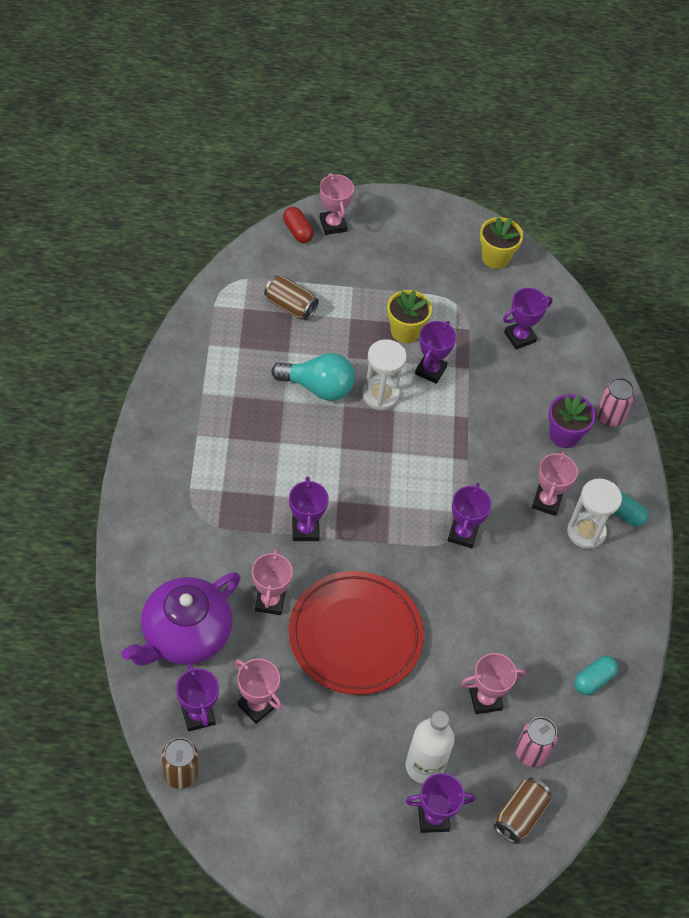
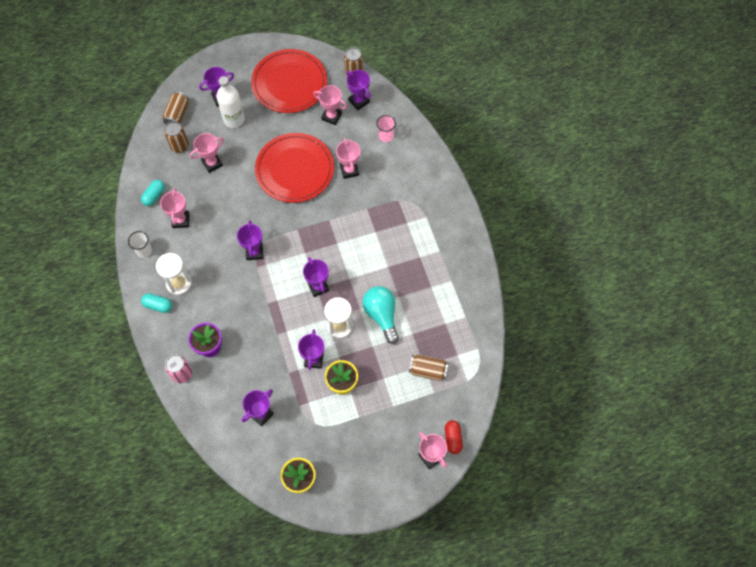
camera: 165 degrees right, 10 degrees up
purple teapot [121,572,241,666] -> pink cup [376,115,396,142]
turquoise light bulb [271,353,355,401] -> turquoise light bulb turned 75 degrees clockwise [363,286,399,344]
red capsule [283,207,314,243] -> red capsule turned 45 degrees clockwise [445,420,463,454]
purple trophy [289,477,329,541] -> purple trophy moved to [303,257,329,297]
pink can [515,717,558,767] -> brown can [164,121,189,153]
pink trophy [532,451,578,516] -> pink trophy moved to [160,188,189,228]
none -> white cup [128,231,152,258]
none -> red plate [251,49,327,113]

